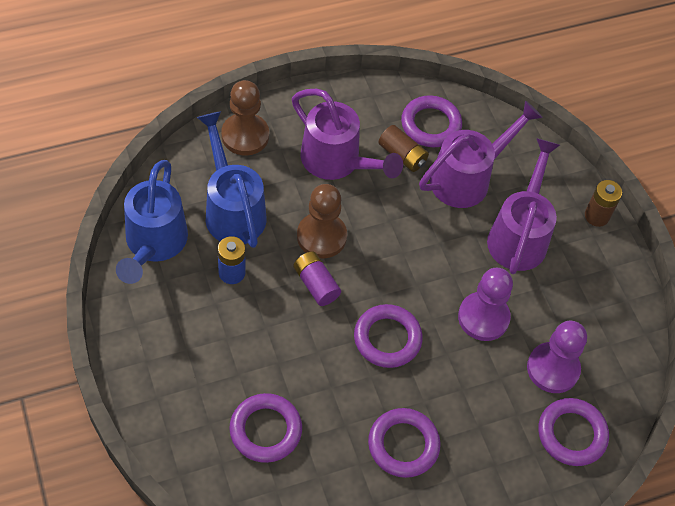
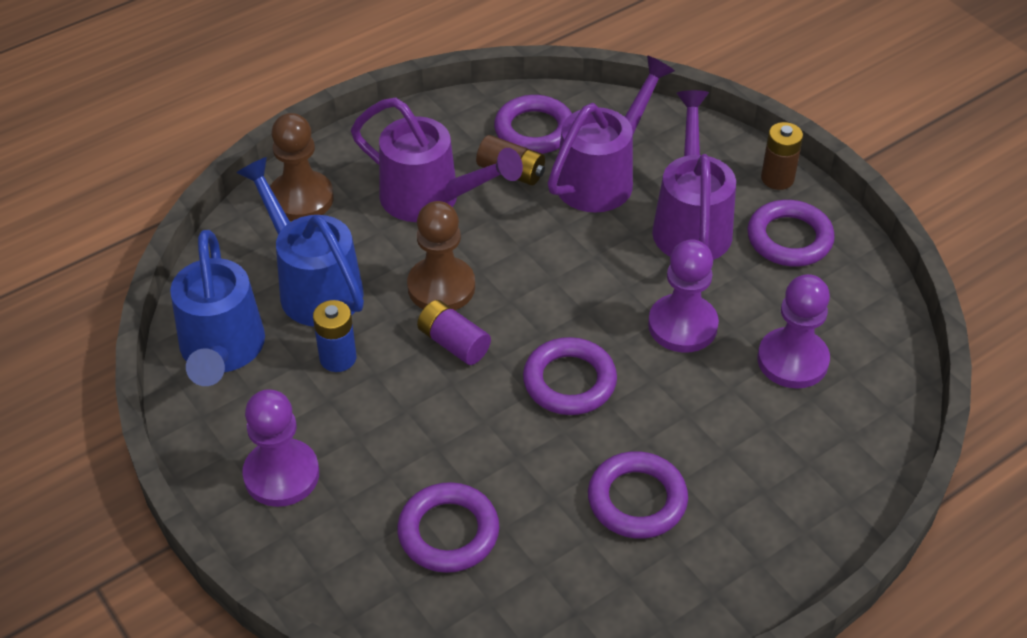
camera: 10 degrees left, 10 degrees down
purple ring [538,398,609,466] -> purple ring moved to [747,200,835,267]
none -> purple pawn [242,389,319,507]

